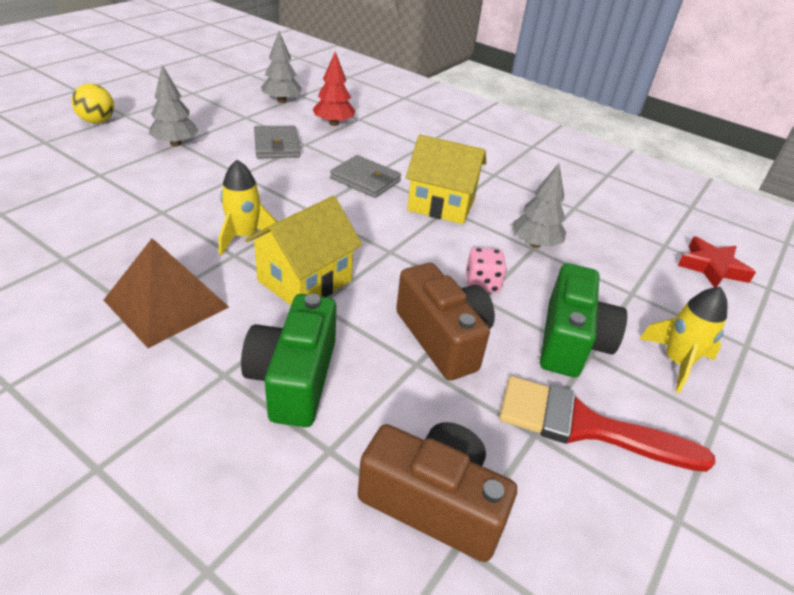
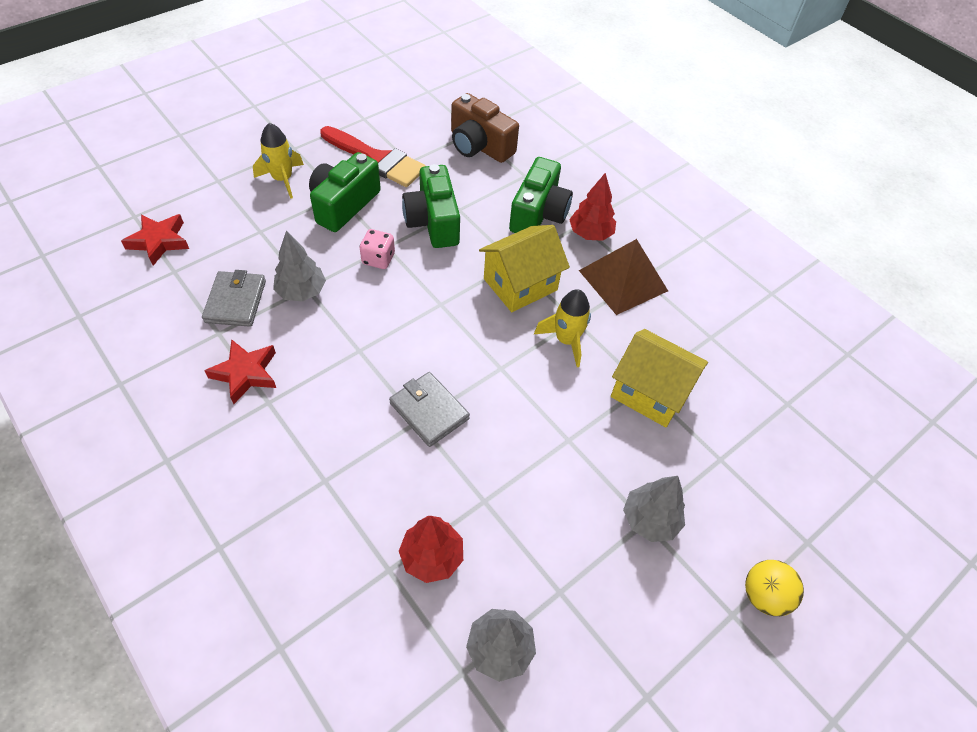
camera: 165 degrees left, 15 degrees up
grey wallet [254,126,300,158] -> grey wallet moved to [202,270,266,327]
brown camera [396,263,495,381] -> green camera [402,164,460,248]
yellow house [406,134,486,224] -> yellow house moved to [611,329,708,427]
none -> red star [204,339,276,404]
none -> red tree [569,173,616,241]

